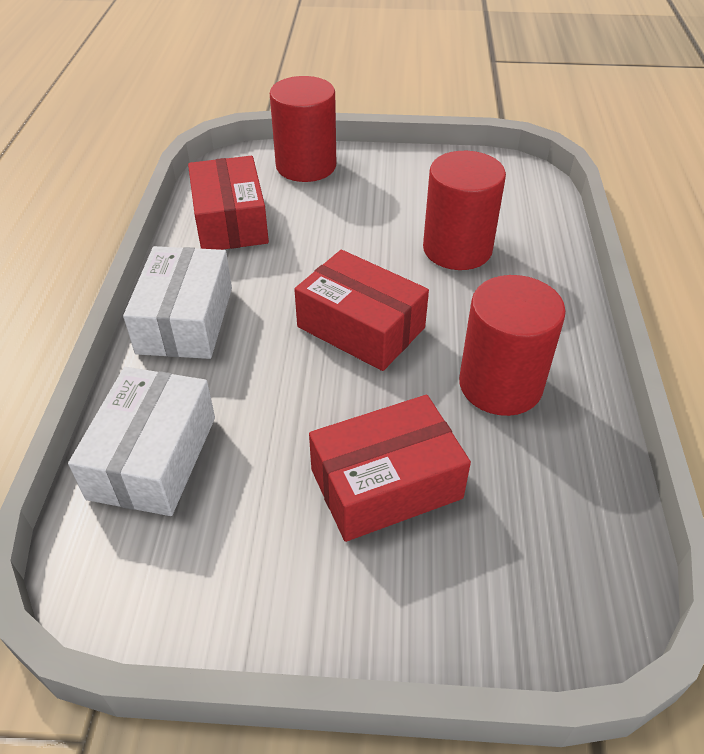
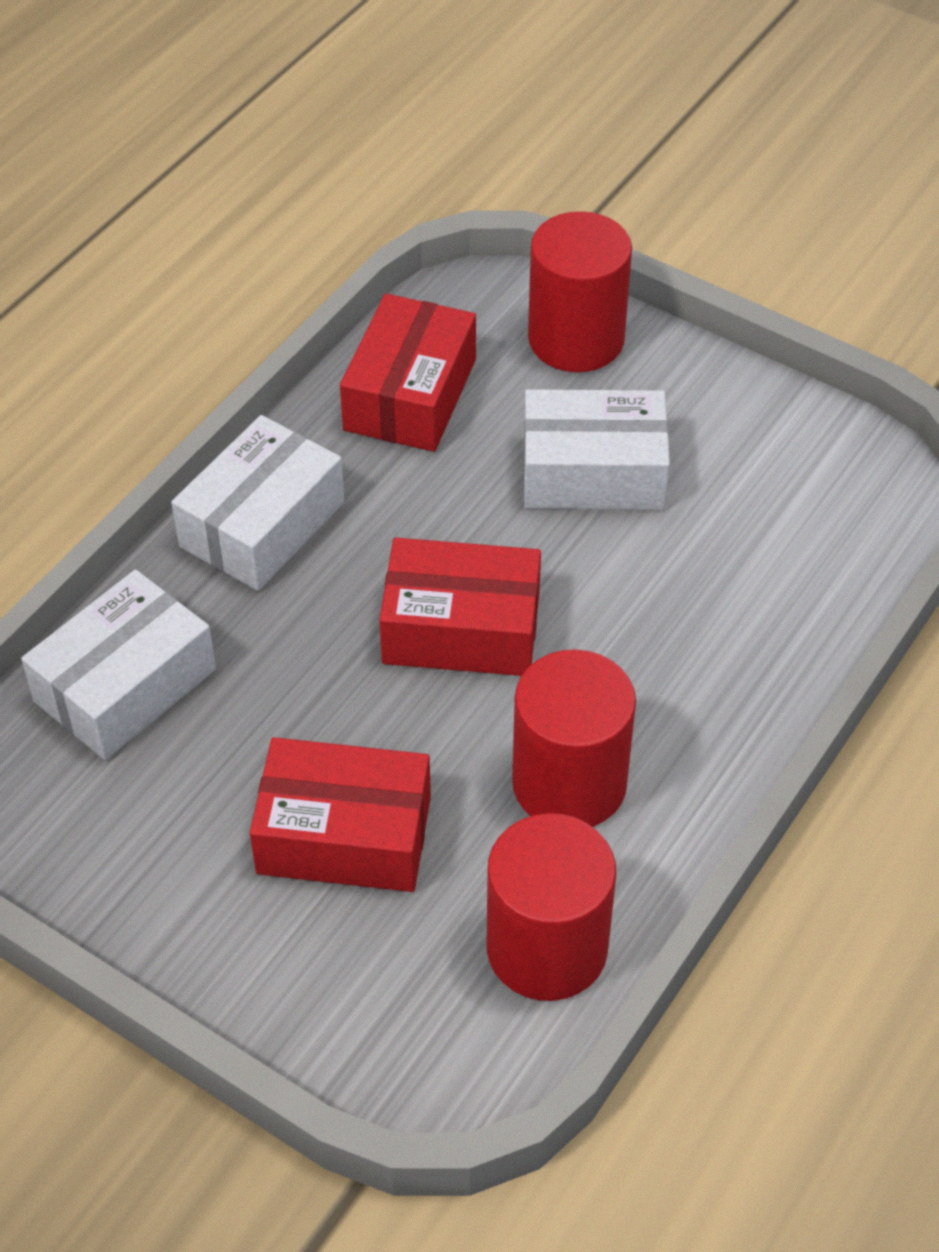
camera: 30 degrees right, 5 degrees up
red box [294,250,429,371] -> red box turned 60 degrees counterclockwise [379,538,541,676]
red cylinder [423,151,506,270] -> red cylinder moved to [486,813,616,1001]
none -> white box [523,389,670,510]

